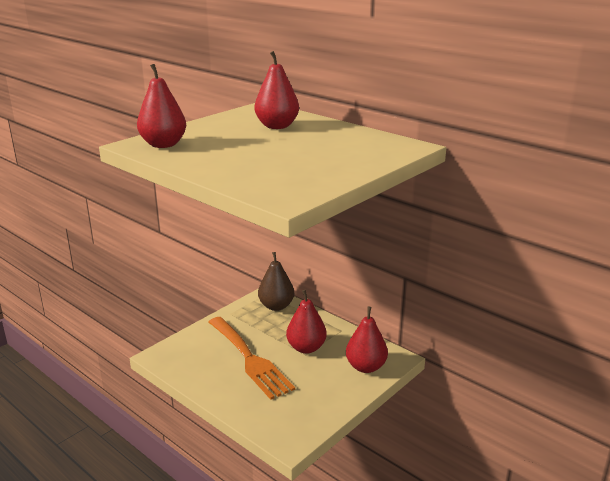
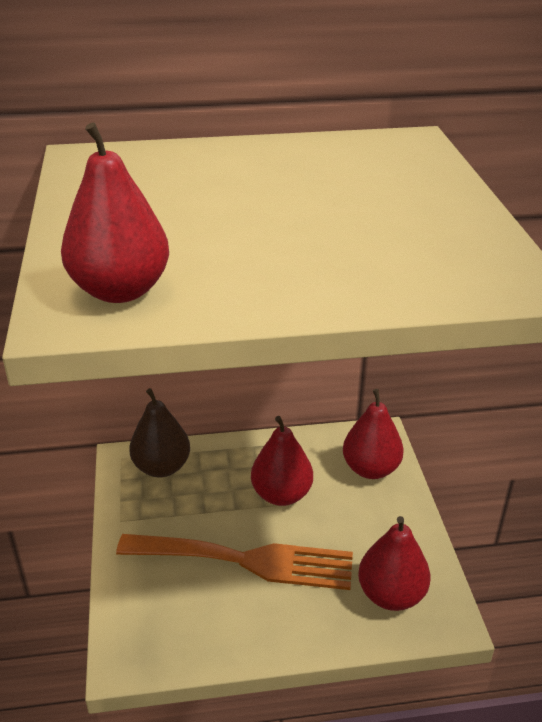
camera: 50 degrees left, 10 degrees up
red pear [255,51,299,129] -> red pear moved to [358,516,430,611]

